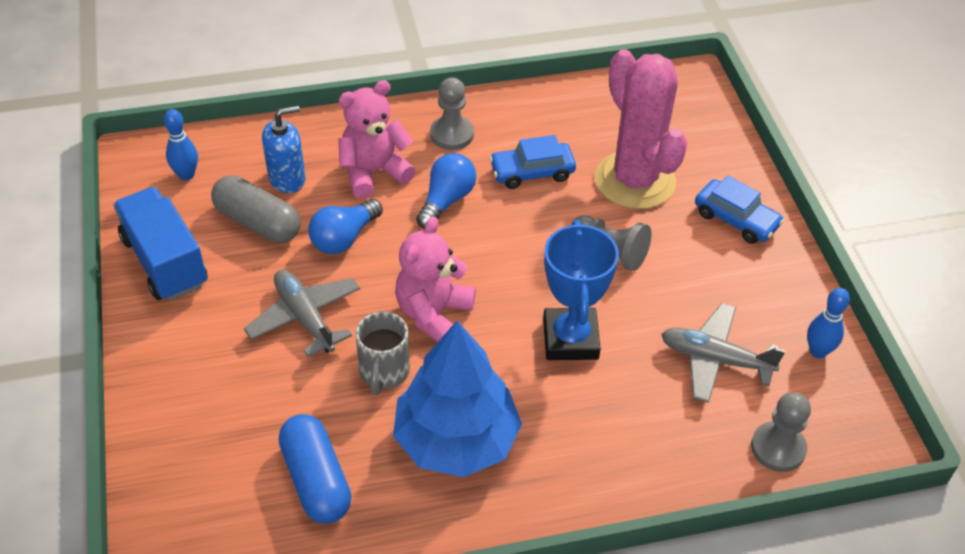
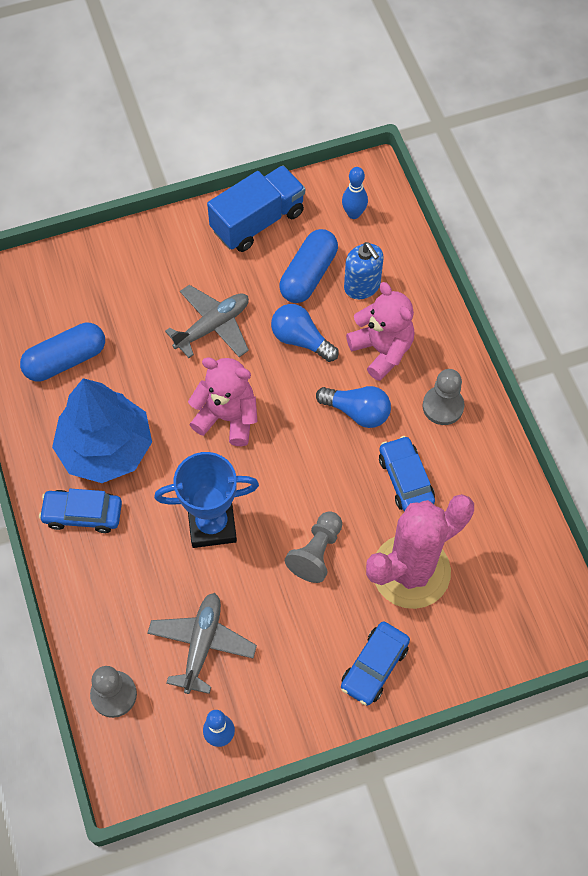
camera: 85 degrees right, 15 degrees up
grey capsule [211,175,301,243] -> blue capsule [279,229,338,303]
grey mug [356,312,410,395] -> none
none -> blue car [39,489,122,533]

